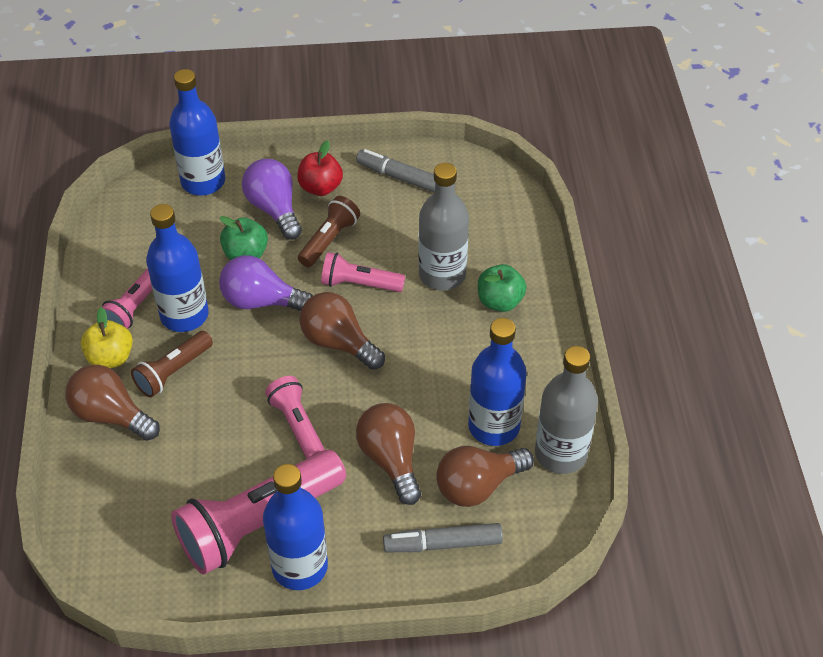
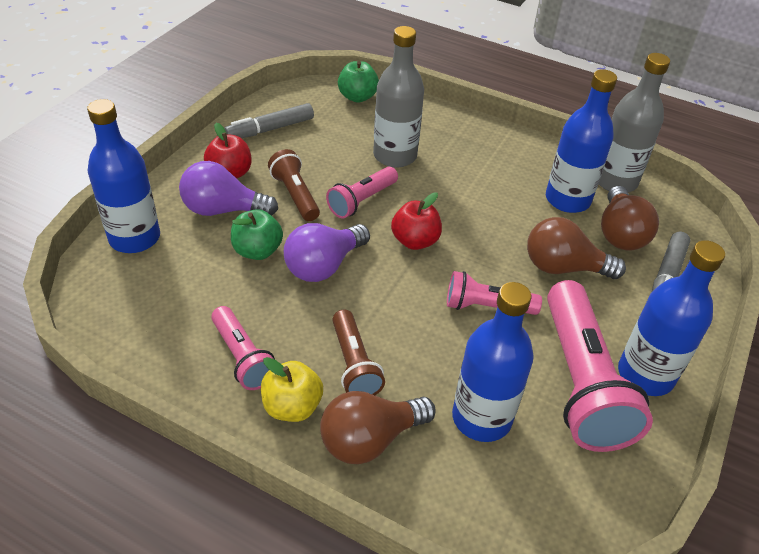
camera: 60 degrees left, 5 degrees down
blue bottle [146,204,209,332] -> blue bottle moved to [452,282,534,442]
brown light bulb [300,292,385,370] -> red apple [391,192,442,250]
green apple [478,264,526,312] -> green apple moved to [338,61,379,103]

